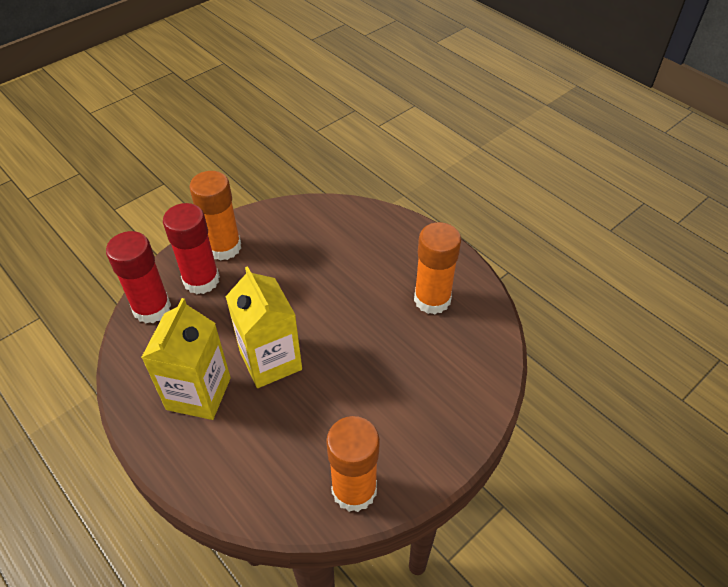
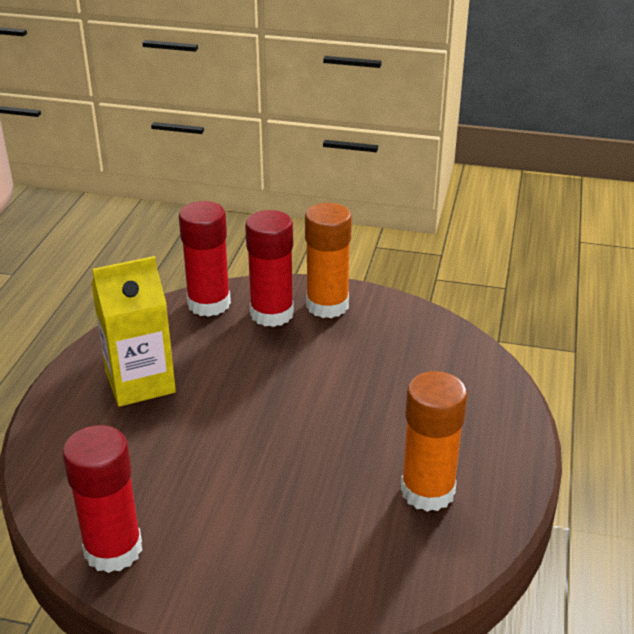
camera: 55 degrees right, 15 degrees down
yellow carton [226,266,302,388] -> none
orange glue stick [326,416,380,512] -> red glue stick [63,425,142,573]

